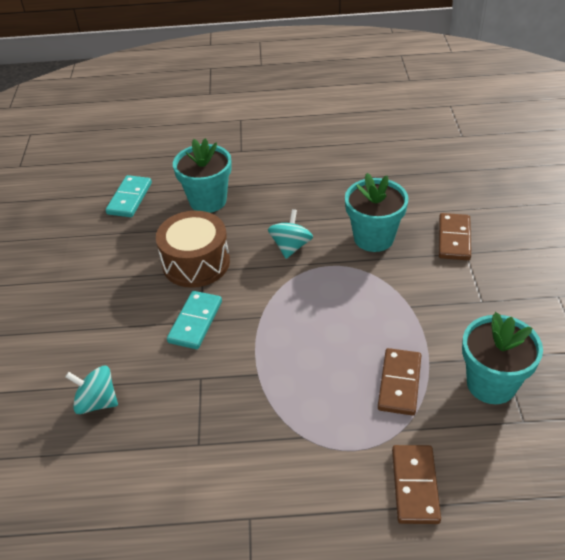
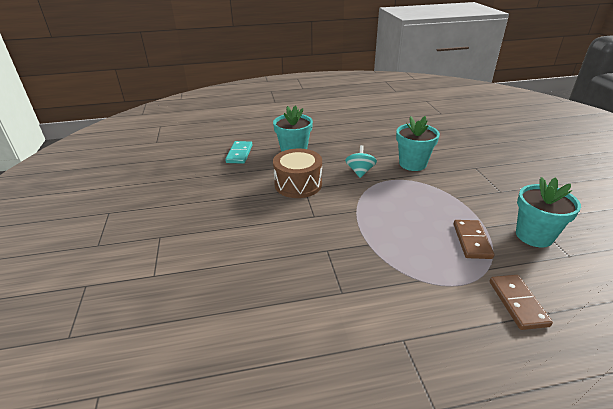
camera: 10 degrees left, 10 degrees down
turquoise spinning top [65,366,118,414] -> none
turquoise domino [167,291,222,349] -> none
brown domino [439,213,471,260] -> none

